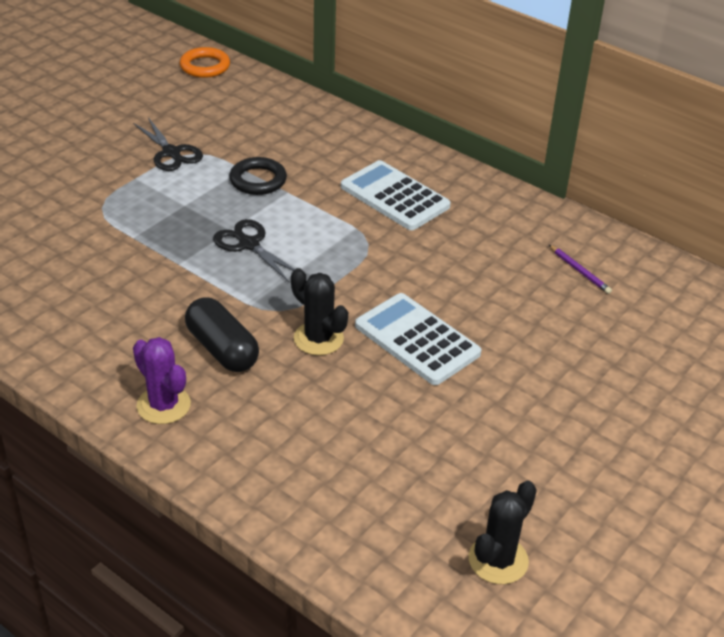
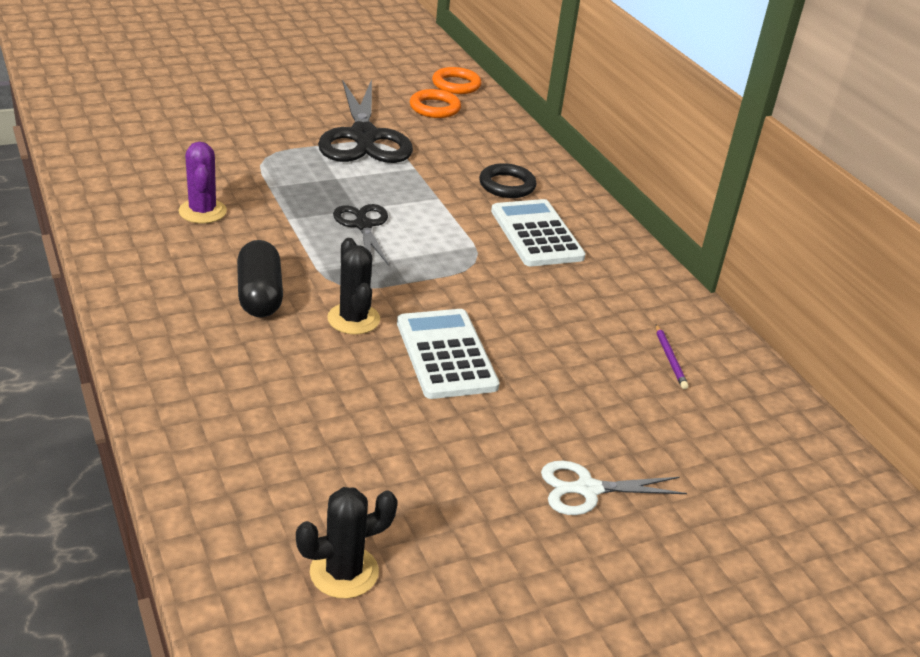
camera: 25 degrees right, 5 degrees down
black scissors [133,118,203,171] -> black scissors [318,79,413,163], size x1.89
purple cactus [133,337,191,424] -> purple cactus moved to [179,142,227,224]
black ring [229,157,287,195] -> black ring moved to [479,163,536,198]
none -> orange ring [410,89,461,118]
none -> white scissors [541,461,687,515]

